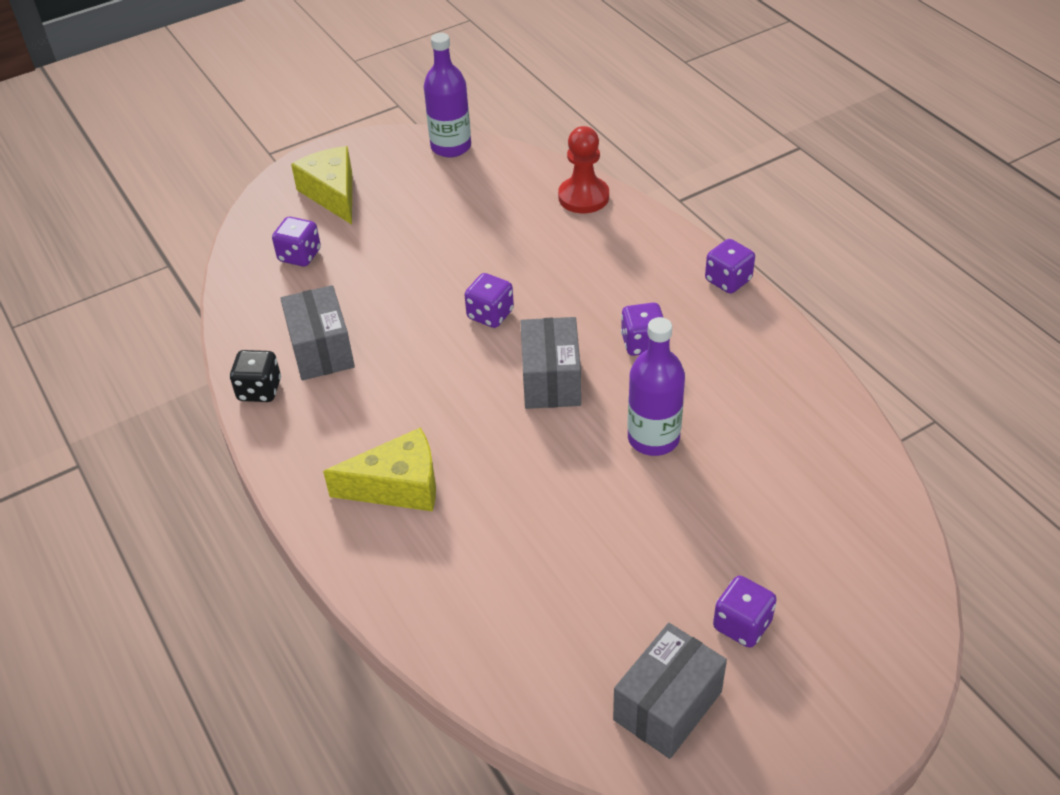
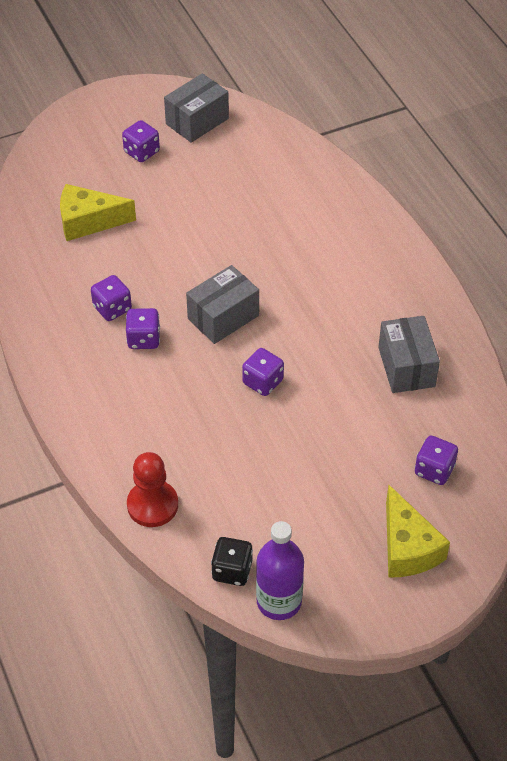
camera: 175 degrees left, 5 degrees up
black dice [230,350,281,402] -> black dice moved to [211,537,253,586]
yellow cheese [323,427,436,511] -> yellow cheese moved to [60,184,136,241]
grey box [520,317,581,409] -> grey box turned 45 degrees clockwise [186,265,259,344]
purple bottle [628,317,685,456] -> none
purple dice [705,239,755,294] -> purple dice moved to [91,275,132,321]

